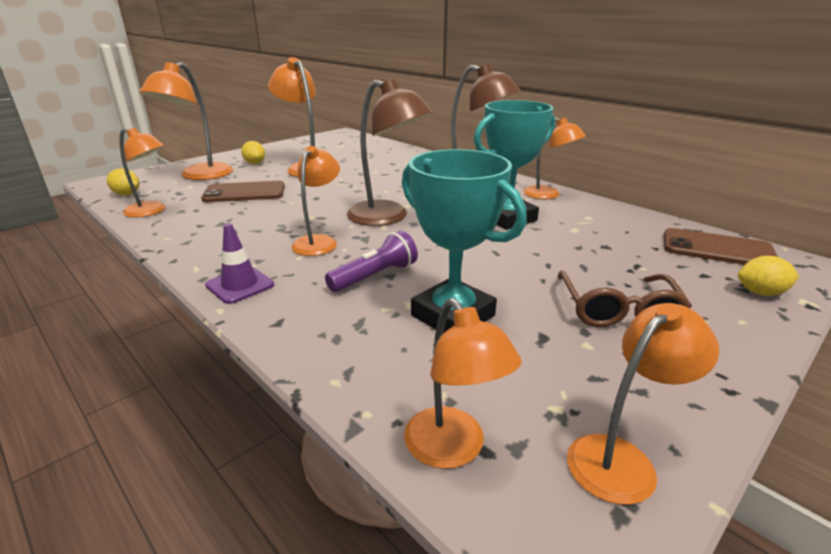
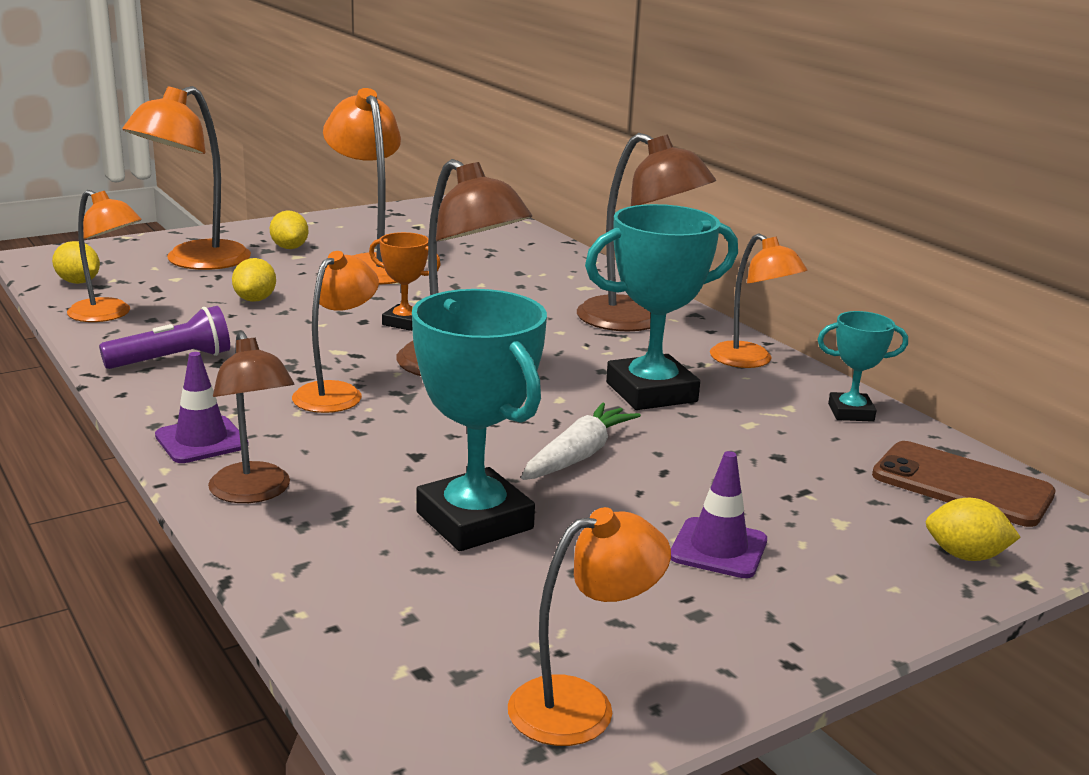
camera: 10 degrees right, 5 degrees down
brown phone [201,181,285,202] -> yellow lemon [232,258,276,302]
purple flashlight [325,231,418,292] -> purple flashlight moved to [99,306,230,369]
orange lamp [404,298,522,469] -> none
brown glasses [557,271,692,327] -> purple traffic cone [671,451,767,578]
none -> brown lamp [208,331,294,503]
none -> orange trophy [369,232,441,331]
none -> white carrot [521,403,641,480]
none -> turquoise trophy [817,311,908,422]

